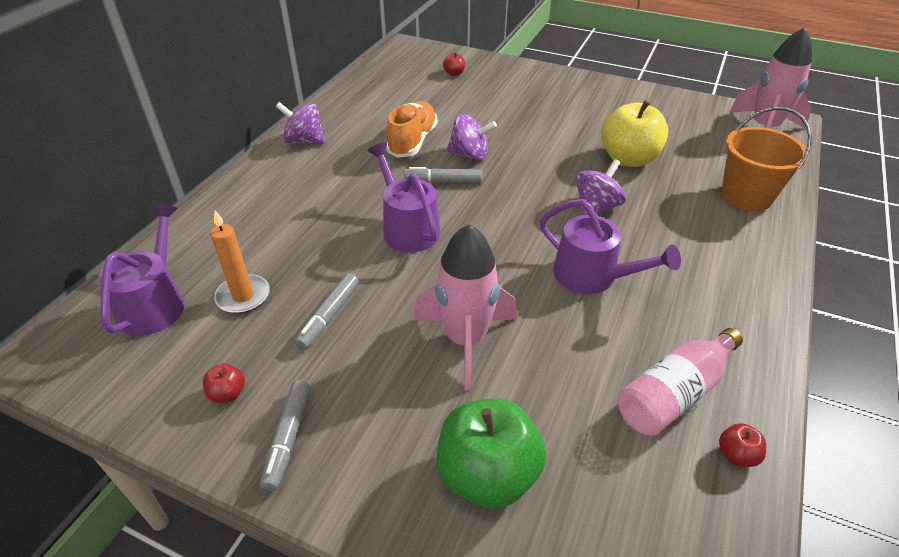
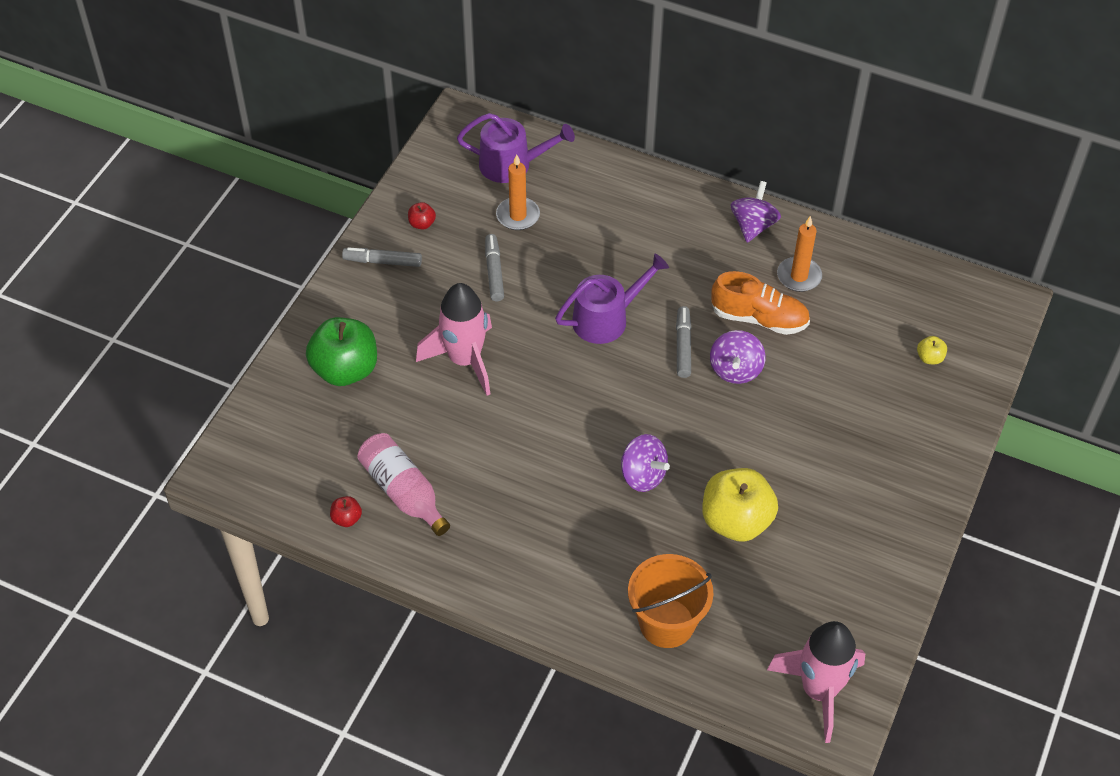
camera: 90 degrees right, 10 degrees up
grey marker [295,273,359,350] -> grey marker turned 60 degrees clockwise [485,234,504,301]
red apple [443,53,465,76] -> yellow apple [917,336,947,364]
purple watering can [540,199,681,294] -> none
none -> orange candle [777,216,822,292]

